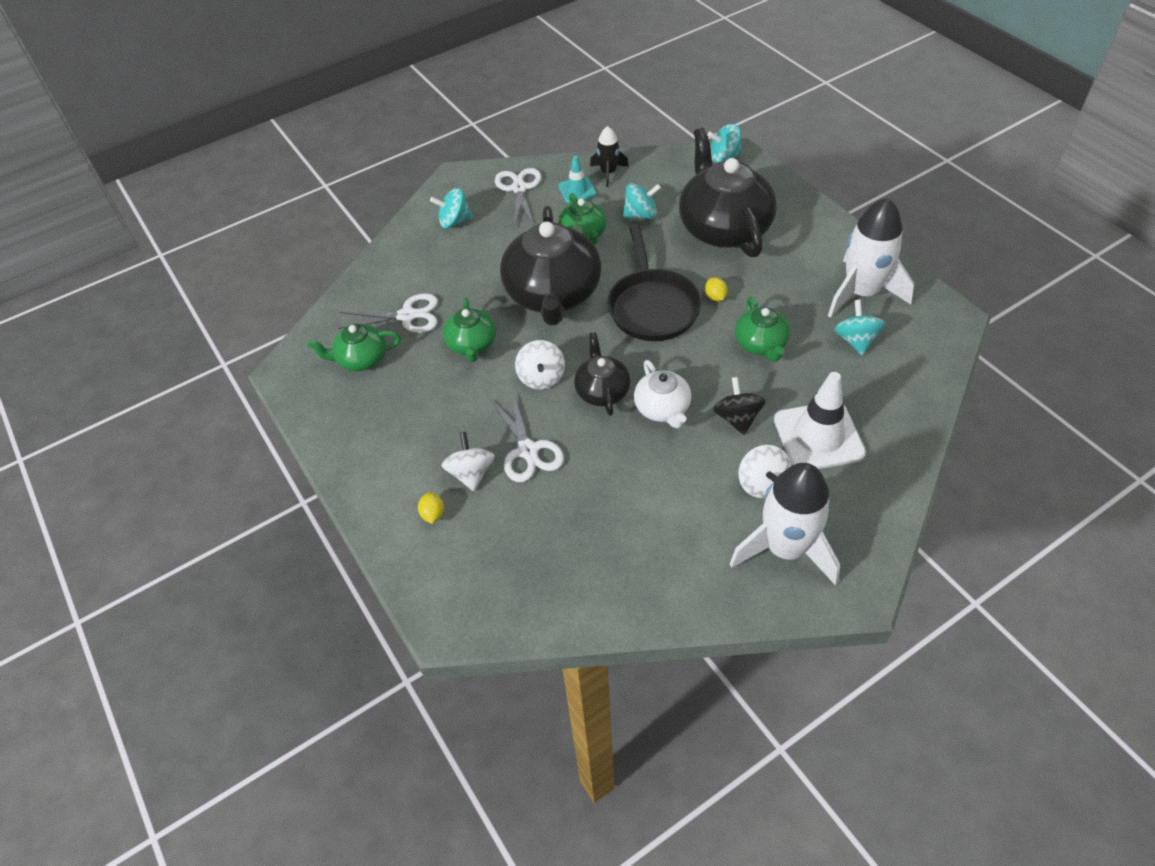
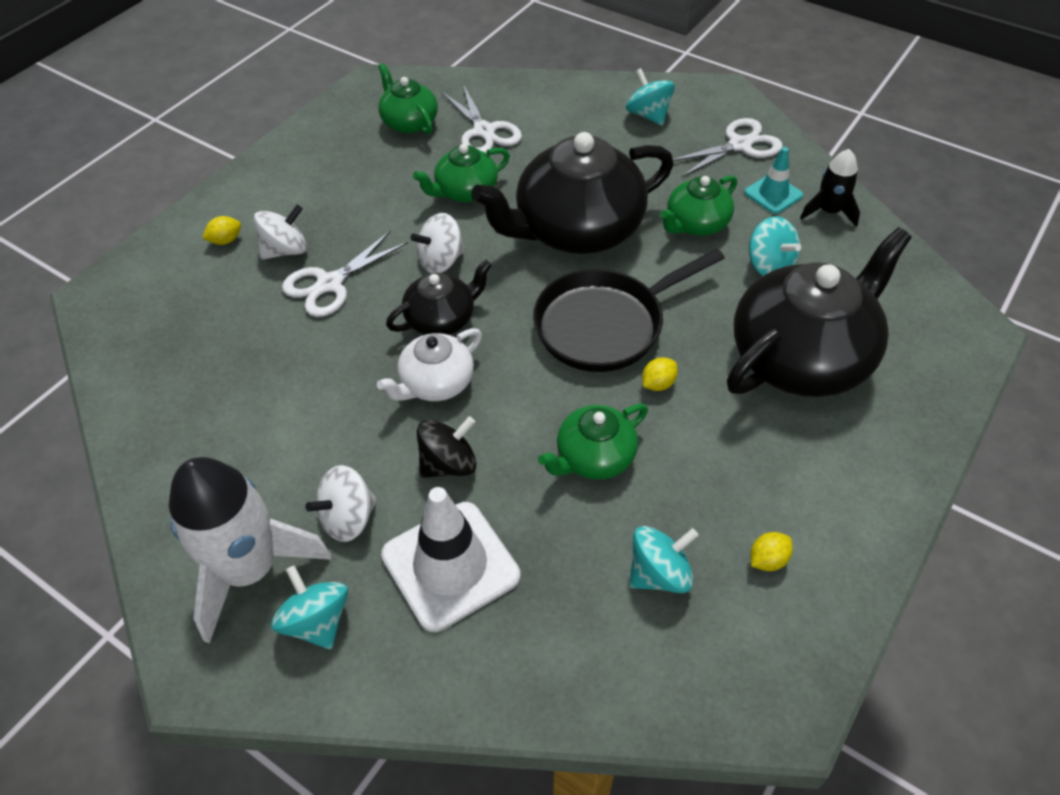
camera: 65 degrees right, 0 degrees up
turquoise spinning top [708,124,742,163] -> turquoise spinning top moved to [271,565,348,649]
white rocket [828,198,914,318] -> yellow lemon [751,532,793,571]

